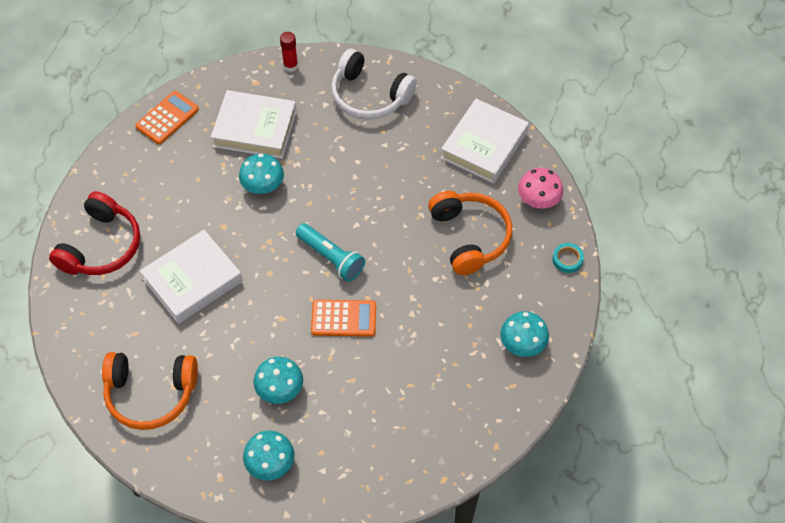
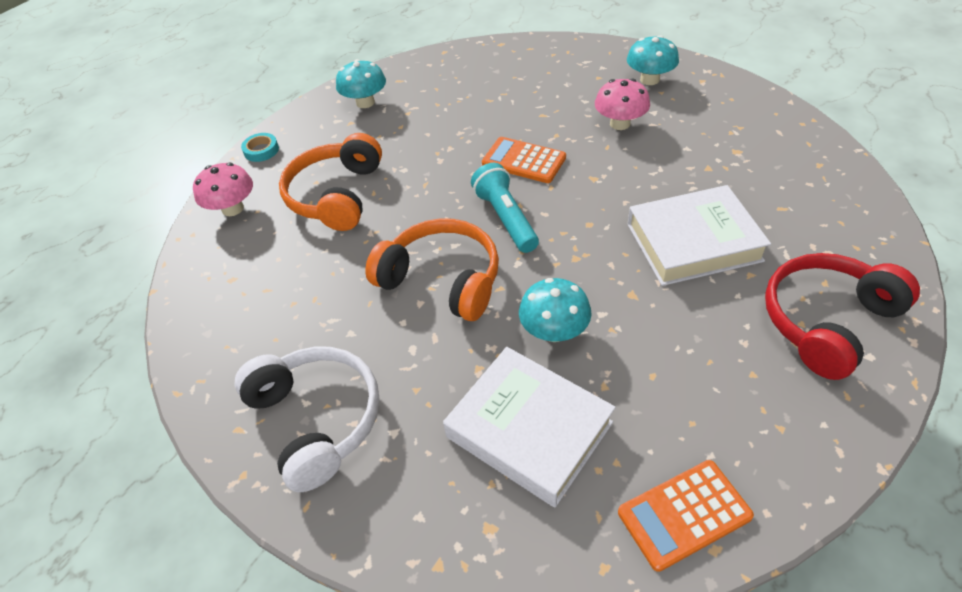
camera: 150 degrees left, 10 degrees down
orange headphones [102,352,198,430] -> orange headphones moved to [365,218,499,321]
turquoise mushroom [254,357,303,404] -> pink mushroom [595,78,650,130]
red glue stick [280,32,298,72] -> none
white book [441,99,529,183] -> none

